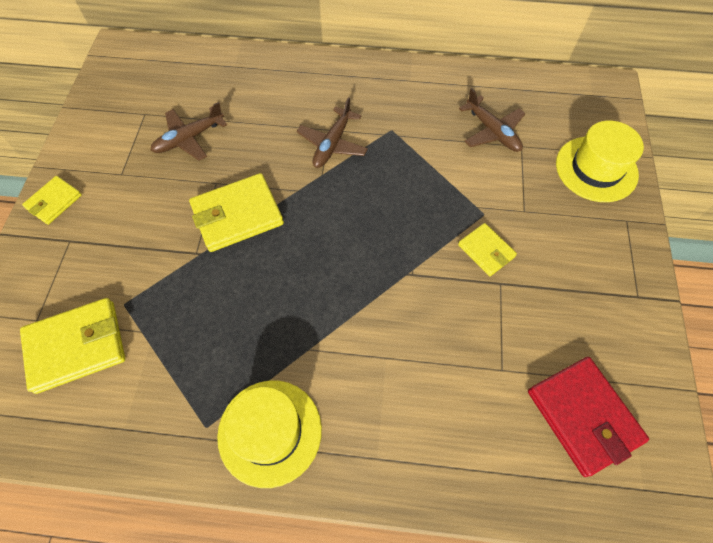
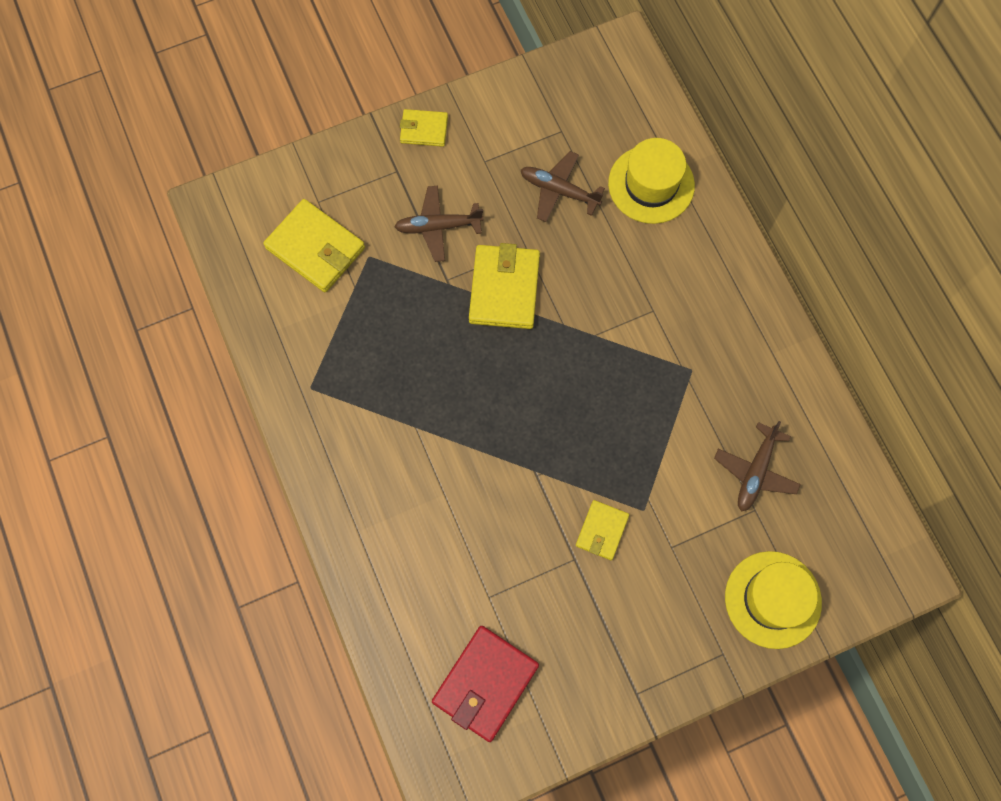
camera: 60 degrees right, 10 degrees up
yellow wallet [189,173,284,252] -> yellow wallet turned 60 degrees clockwise [469,243,540,329]
yellow hat [217,381,322,488] -> yellow hat moved to [608,138,695,224]
brown plane [296,97,368,168] -> brown plane moved to [394,186,484,262]

